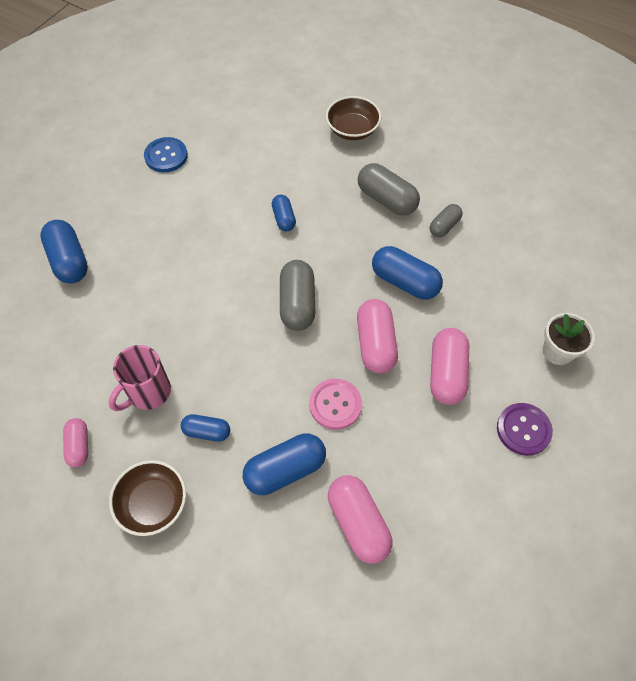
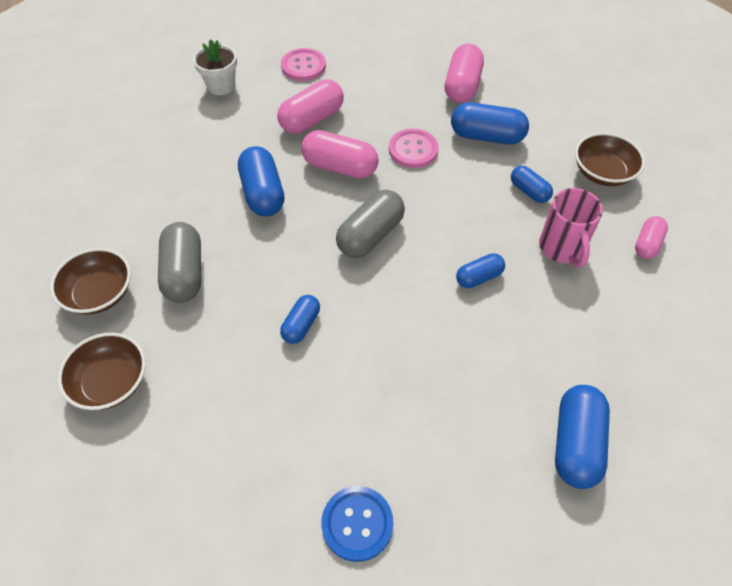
camera: 140 degrees left, 5 degrees down
pink mug [109,345,171,411] -> pink mug turned 90 degrees clockwise [539,188,603,267]
pink capsule [357,299,398,373] -> pink capsule turned 75 degrees clockwise [301,130,379,178]
grey capsule [430,204,463,237] -> none
purple button [497,403,553,456] -> pink button [281,48,326,81]
none -> brown bowl [50,248,131,315]
none -> blue capsule [456,253,505,288]

